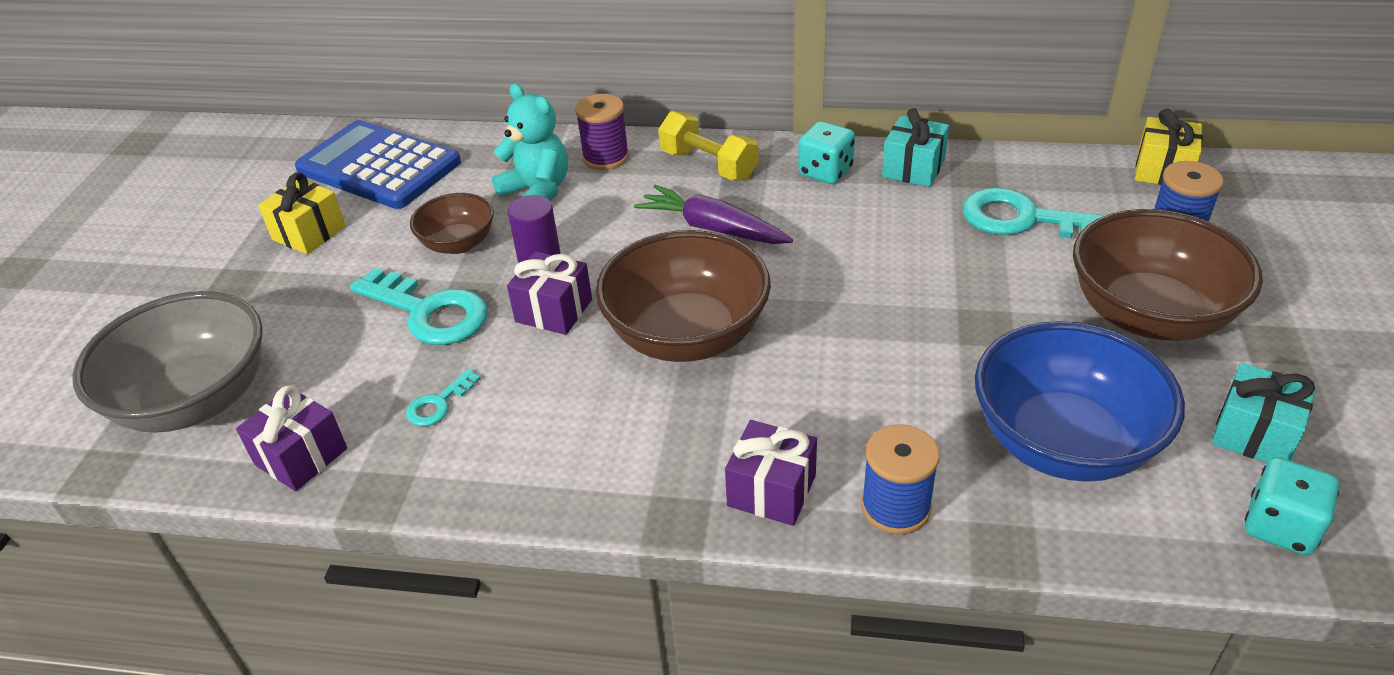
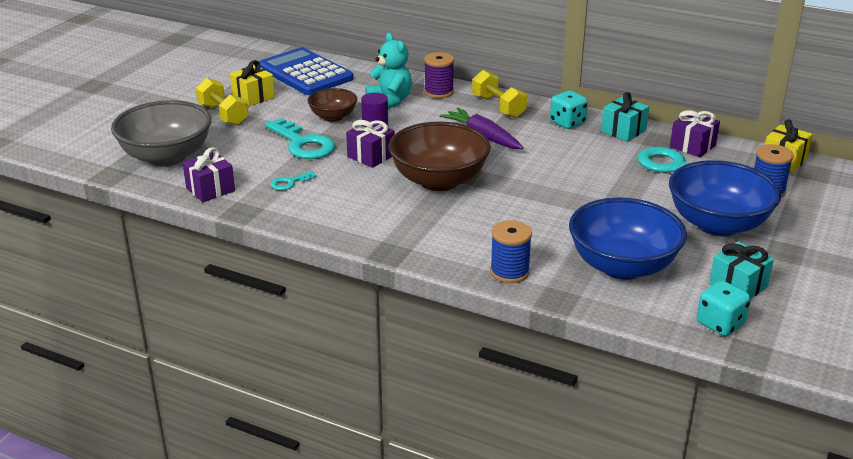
camera: 15 degrees right, 10 degrees down
purple gift [725,420,817,526] -> purple gift moved to [670,110,720,157]
brown bowl [1073,209,1263,341] -> blue bowl [669,160,781,236]
none -> yellow dumbbell [196,78,248,126]

